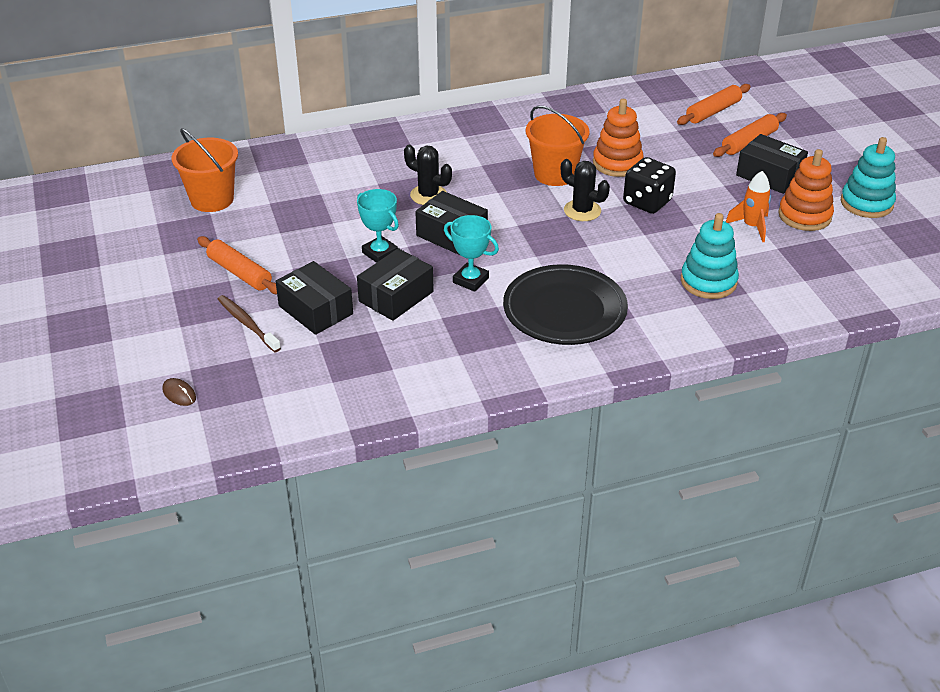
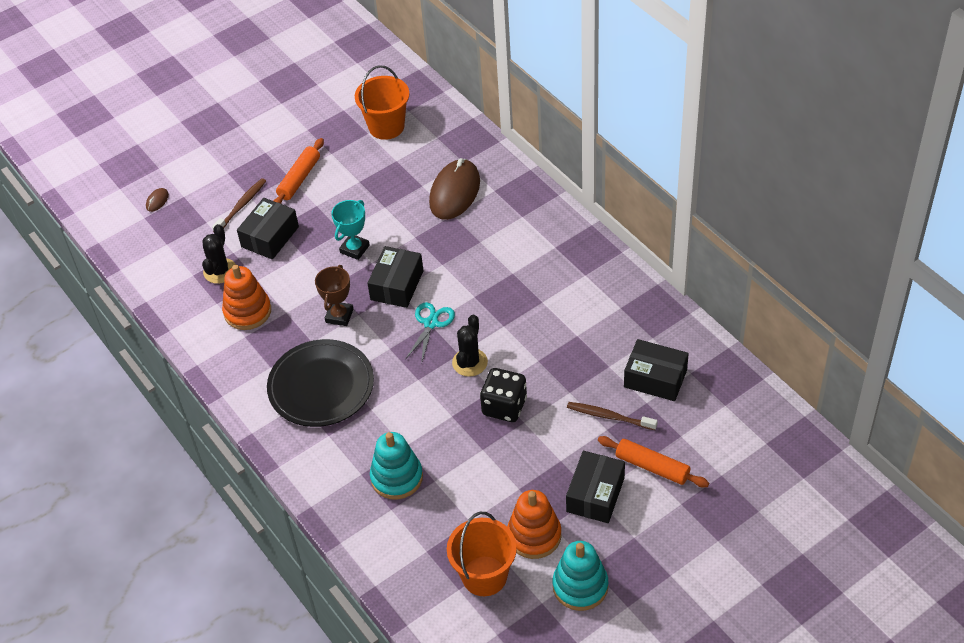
camera: 75 degrees right, 10 degrees up
black box [357,248,434,321] -> black box moved to [624,339,689,401]
black cactus [404,145,452,205] -> black cactus moved to [202,224,236,284]
turquoise trophy [444,215,499,292] -> brown trophy [315,265,353,326]
orange bucket [526,106,590,186] -> orange bucket moved to [447,512,517,596]
orange stacking toy [593,99,643,177] -> orange stacking toy moved to [222,265,271,330]
orange rolling pin [677,84,751,125] -> none
orange rocket [726,171,771,242] -> none
none -> turquoise scissors [405,302,455,361]
none -> brown mouse [429,158,480,220]
none -> brown toothbrush [567,402,658,430]

